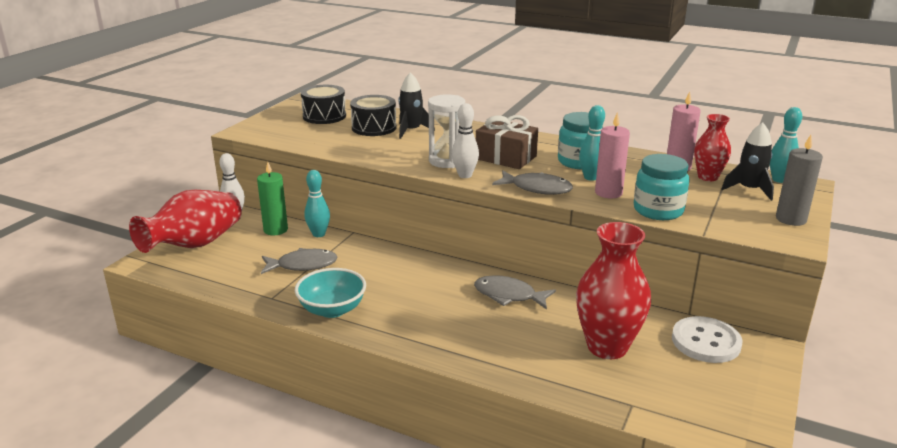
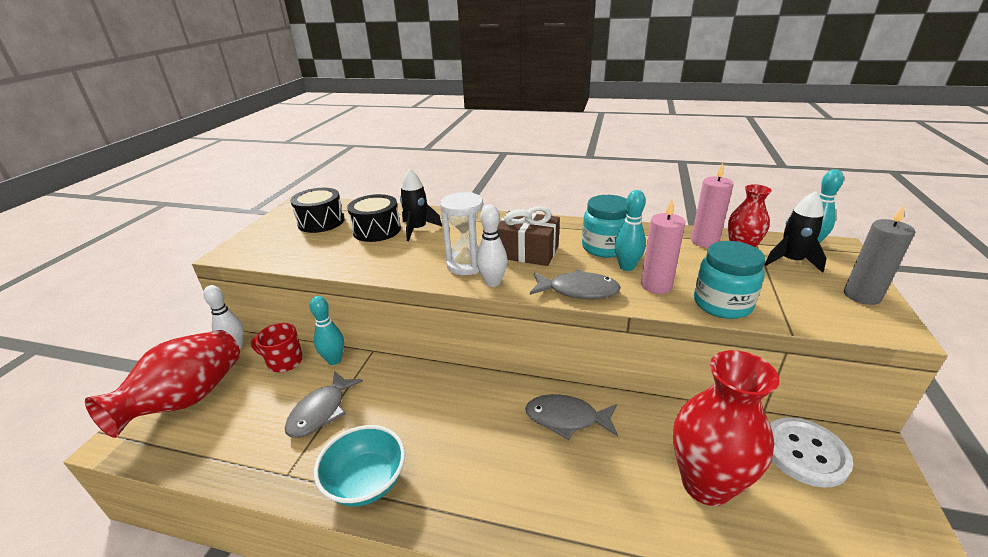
camera: 10 degrees left, 5 degrees up
green candle [257,162,288,235] -> red mug [251,323,303,372]
grey fish [261,248,337,274] -> grey fish turned 135 degrees clockwise [285,371,363,438]

